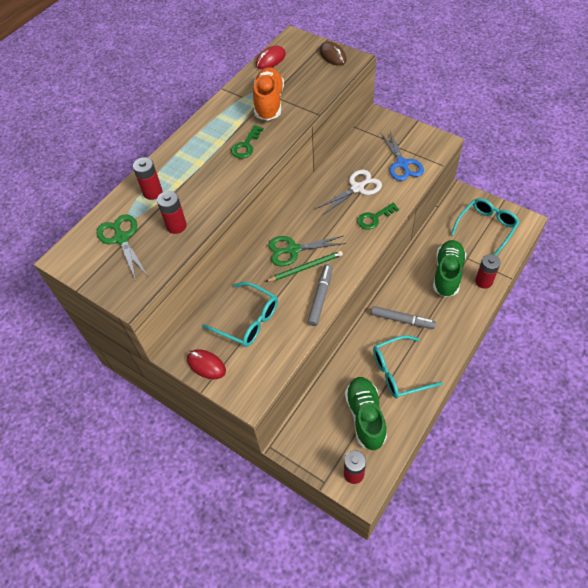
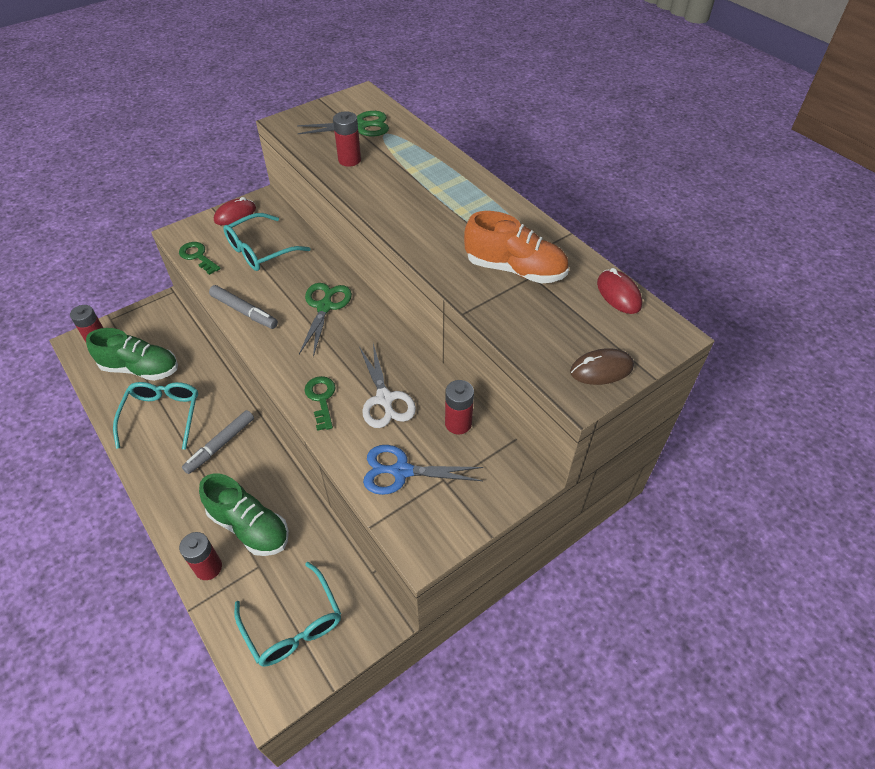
camera: 105 degrees right, 5 degrees down
red battery [133,157,163,200] -> red battery moved to [445,380,474,434]
green key [231,125,264,159] -> green key moved to [179,242,221,275]
green pencil [265,251,343,282] -> none

